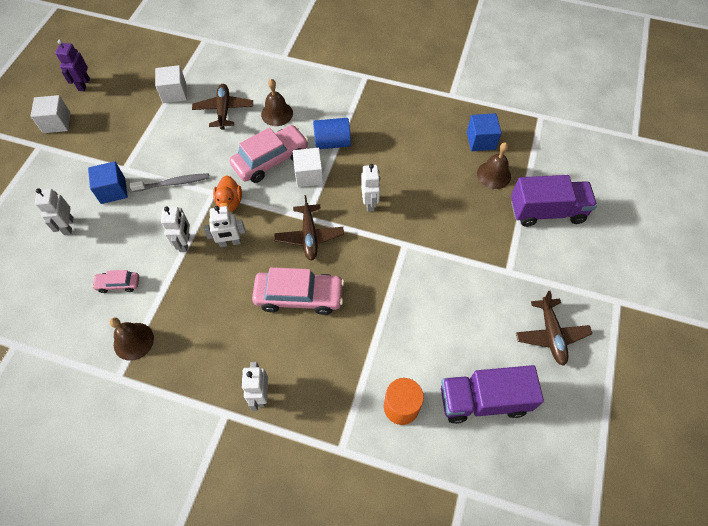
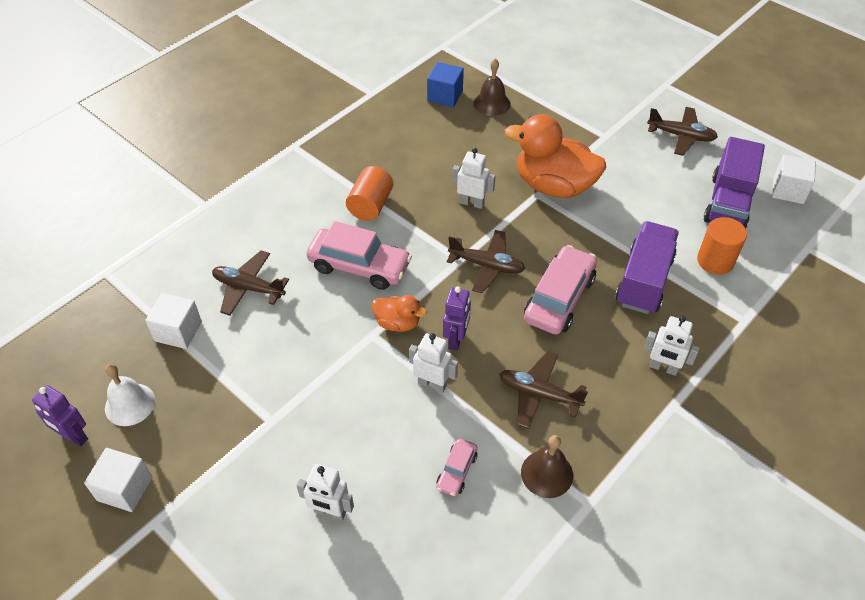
camera: 65 degrees left, 10 degrees down
blue cube [88,162,128,204] -> none
grey toothbrush [130,173,209,192] -> none
white robot [203,206,246,247] -> purple robot [443,286,471,351]
pink car [230,125,309,183] -> pink car turned 120 degrees clockwise [306,221,412,290]
brown bell [261,79,293,126] -> none
white cube [293,148,323,187] -> white cube moved to [772,155,816,204]
blue cylinder [313,118,351,149] -> orange cylinder [346,166,393,221]
purple truck [511,175,597,227] -> purple truck moved to [615,221,679,314]
none -> white bell [105,364,155,426]
none -> brown plane [499,351,588,429]
none -> orange duck [505,114,606,198]

